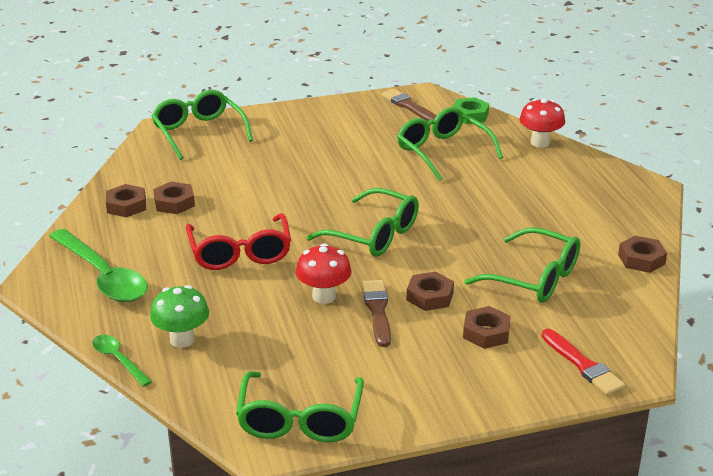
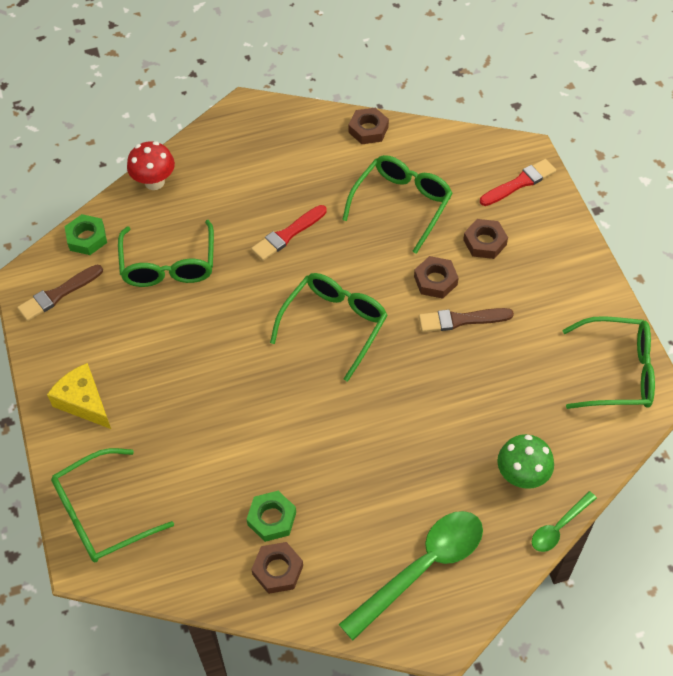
camera: 90 degrees left, 25 degrees up
brown nut [153,182,195,214] -> green nut [246,491,296,542]
red glasses [186,213,291,270] -> none
red mushroom [296,243,352,304] -> none
green glasses [397,107,503,181] -> green glasses turned 60 degrees counterclockwise [118,220,214,287]
none -> yellow cheese [47,363,111,429]
none -> red brush [251,205,327,261]

